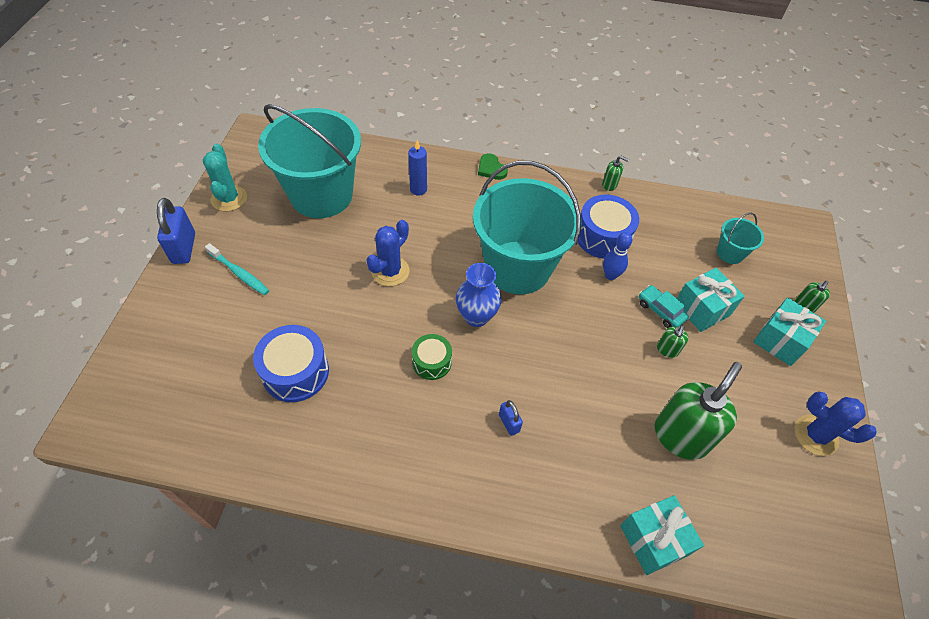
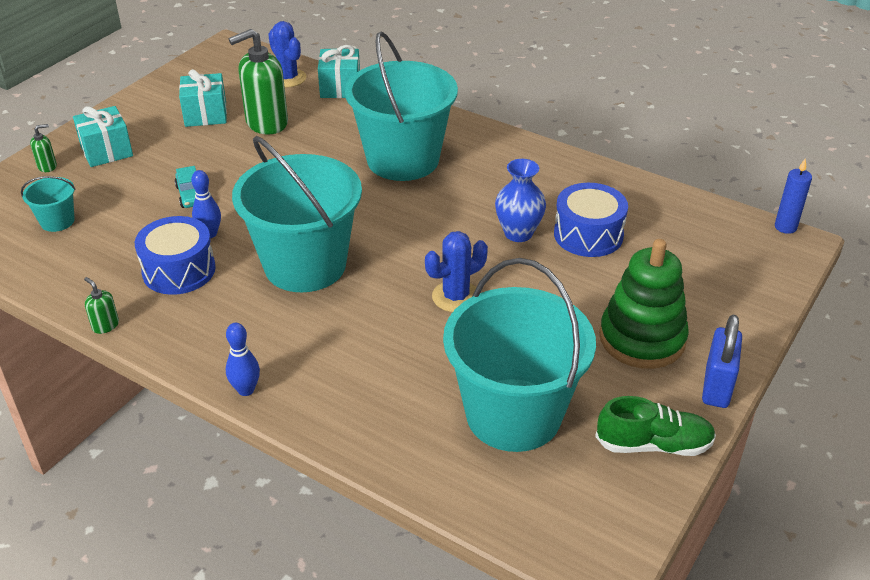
camera: 155 degrees left, 15 degrees down
turquoise cactus [203,144,247,212] -> green shoe [595,396,716,456]
turquoise toothbrush [205,243,269,295] -> green stacking toy [599,239,689,369]
blue candle [408,140,427,196] -> blue candle moved to [775,158,812,234]
green drum [412,334,452,380] -> none
blue vase [456,263,502,327] -> blue vase moved to [495,159,546,242]
green heart [478,153,508,180] -> blue bowling pin [226,323,260,396]
blue padlock [499,400,523,436] -> turquoise bucket [345,31,458,181]
green soap dispenser [657,326,689,358] -> none
turquoise gift [677,268,745,332] -> turquoise gift moved to [179,69,227,127]
blue cactus [794,391,876,456] -> blue cactus moved to [268,21,307,87]

